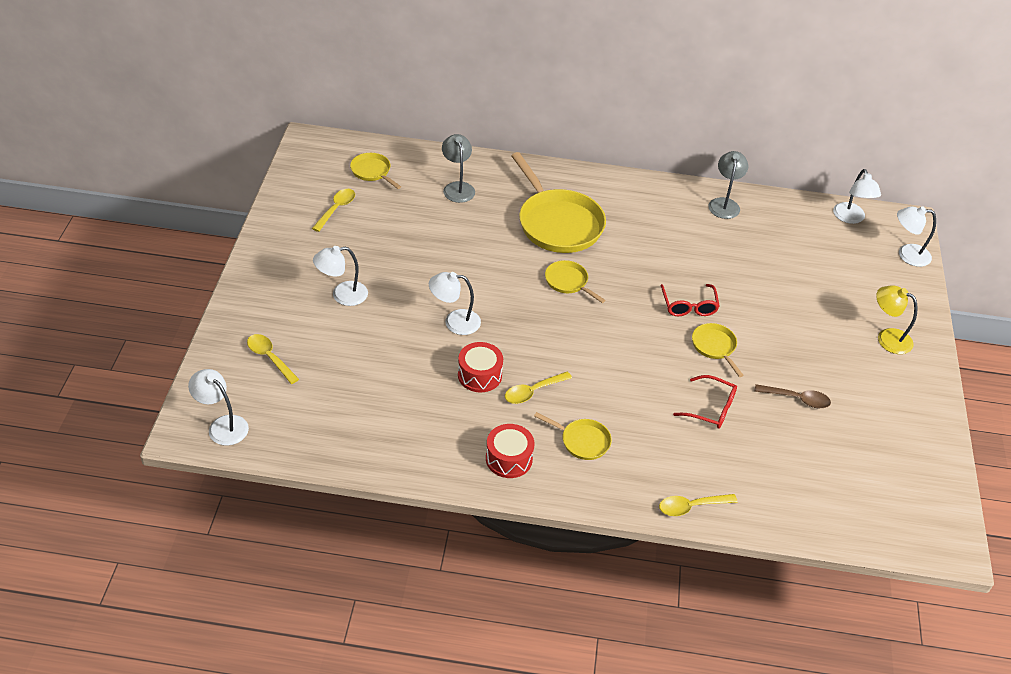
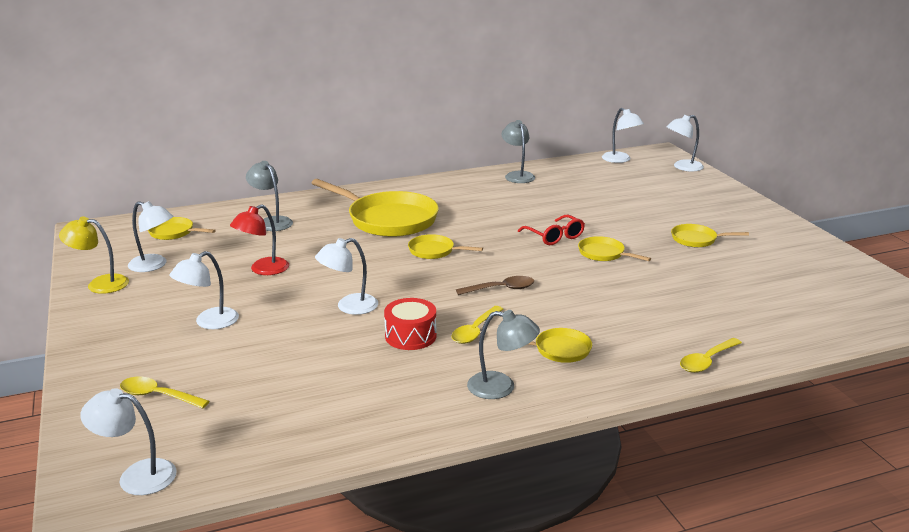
camera: 25 degrees left, 20 degrees down
yellow spoon [312,189,355,232] -> white lamp [128,201,174,272]
red drum [486,424,535,478] -> grey lamp [467,310,540,399]
red glasses [673,375,737,429] -> none
brown spoon [754,384,831,408] -> brown spoon moved to [456,276,534,295]
yellow lamp [876,285,917,354] -> yellow lamp moved to [59,216,129,294]
none -> red lamp [230,204,289,275]
none -> yellow pan [671,224,749,247]

